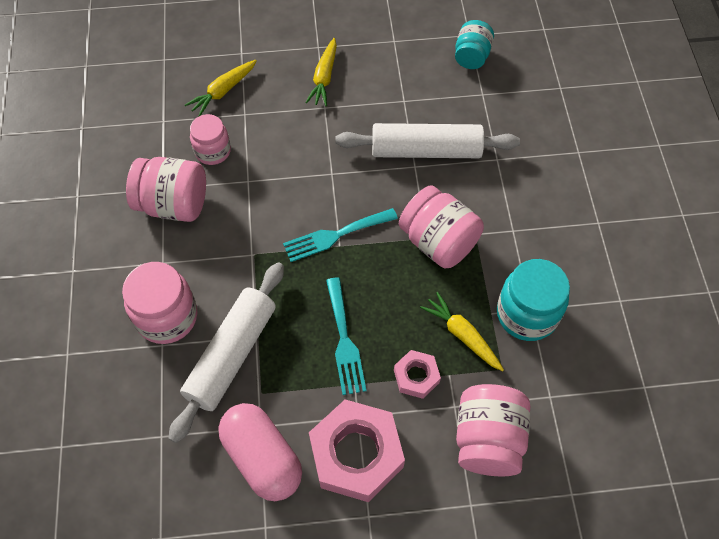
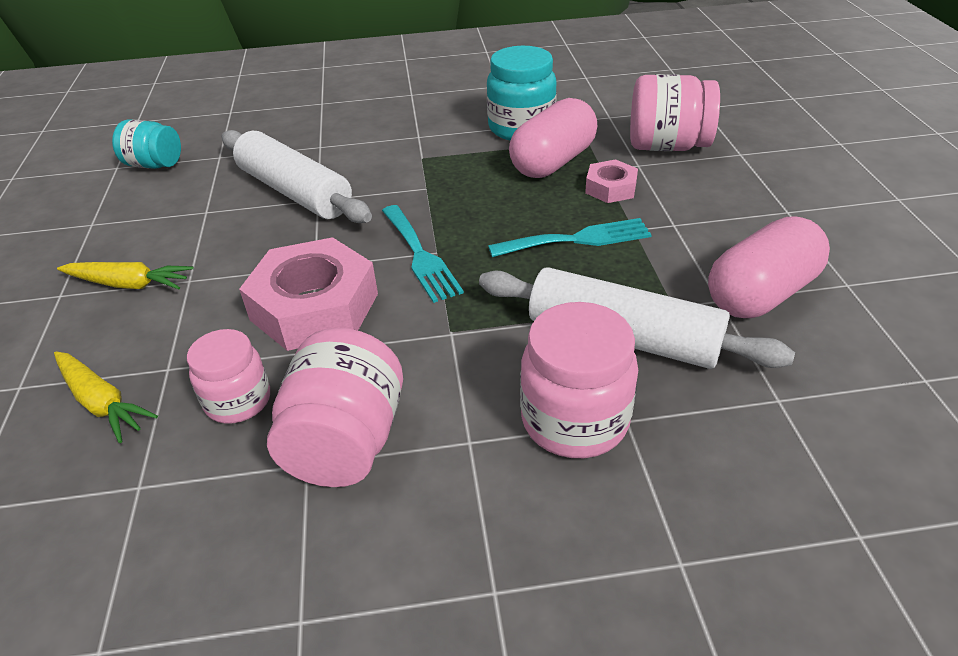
camera: 90 degrees left, 20 degrees down
pink nut [309,399,405,502] -> pink nut moved to [239,237,378,351]
white rolling pin [335,123,520,158] -> white rolling pin turned 45 degrees counterclockwise [222,130,372,223]
pink jar [399,185,484,268] -> none
yellow carrot [420,292,504,371] -> pink capsule [509,98,597,178]

